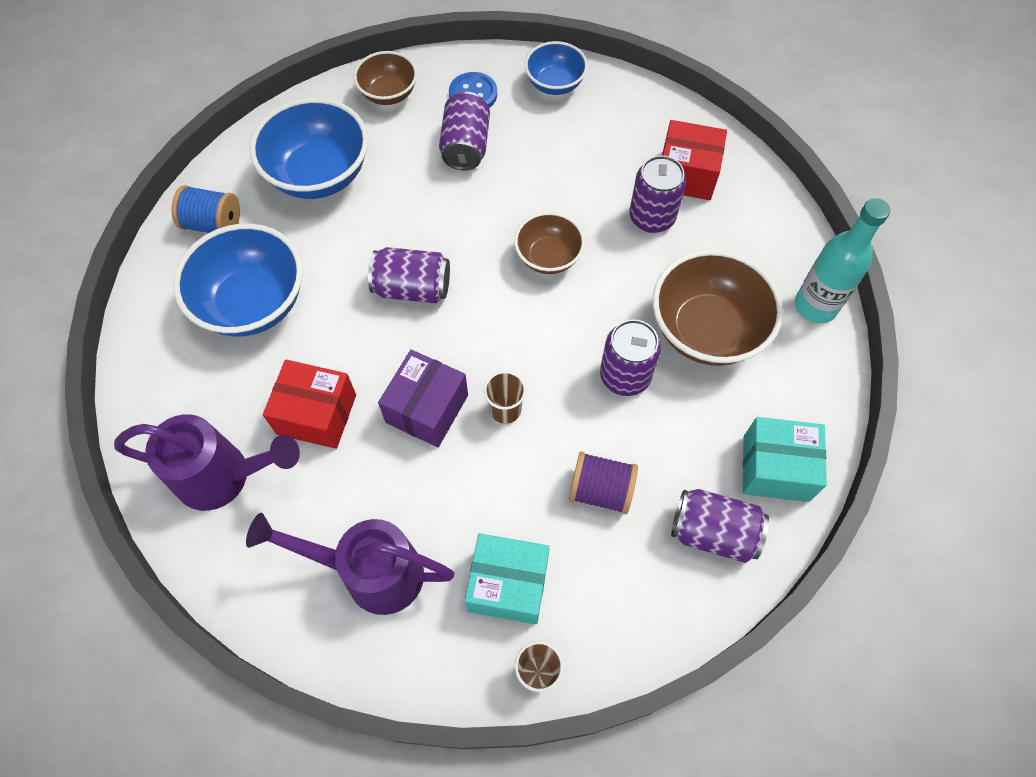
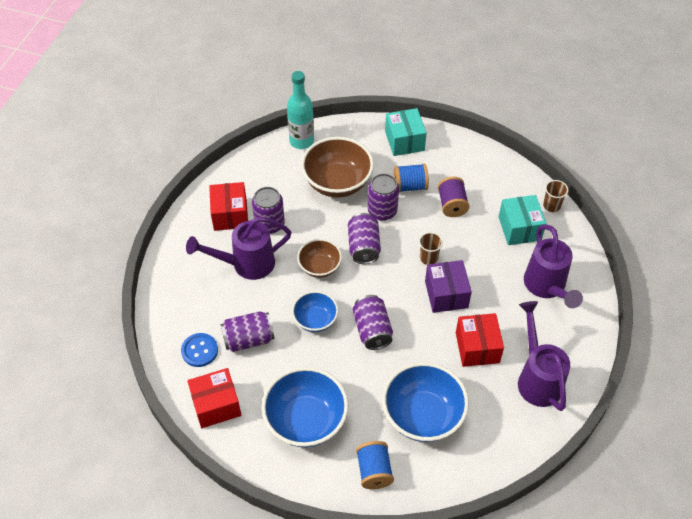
camera: 110 degrees left, 10 degrees down
brown bowl [354,51,417,105] -> red box [187,368,241,428]
purple box [378,350,468,447] -> purple box turned 75 degrees clockwise [425,260,472,313]
blue bowl [525,41,588,95] -> blue bowl moved to [292,291,338,332]
purple can [671,489,769,563] -> purple can moved to [348,213,381,264]
none -> purple watering can [186,216,292,280]
none -> blue spool [394,163,429,192]

